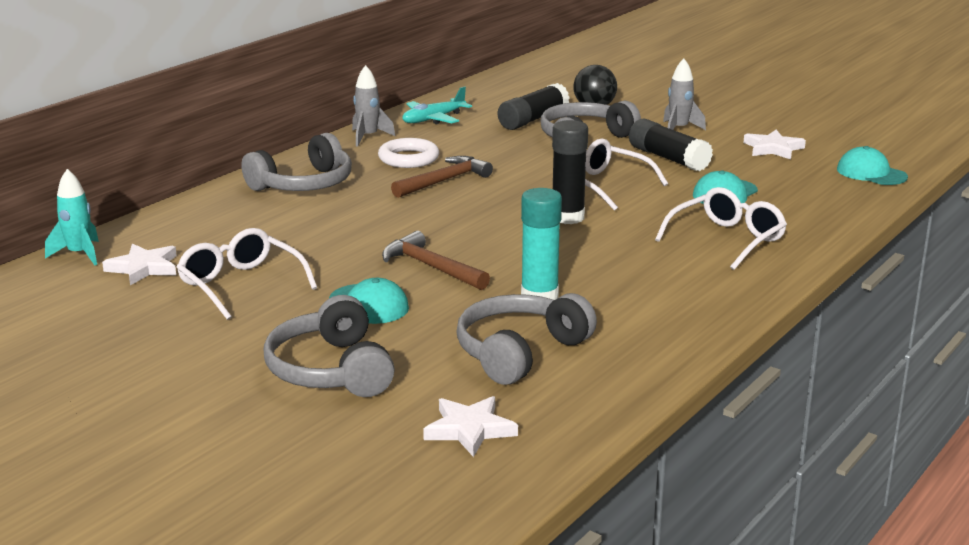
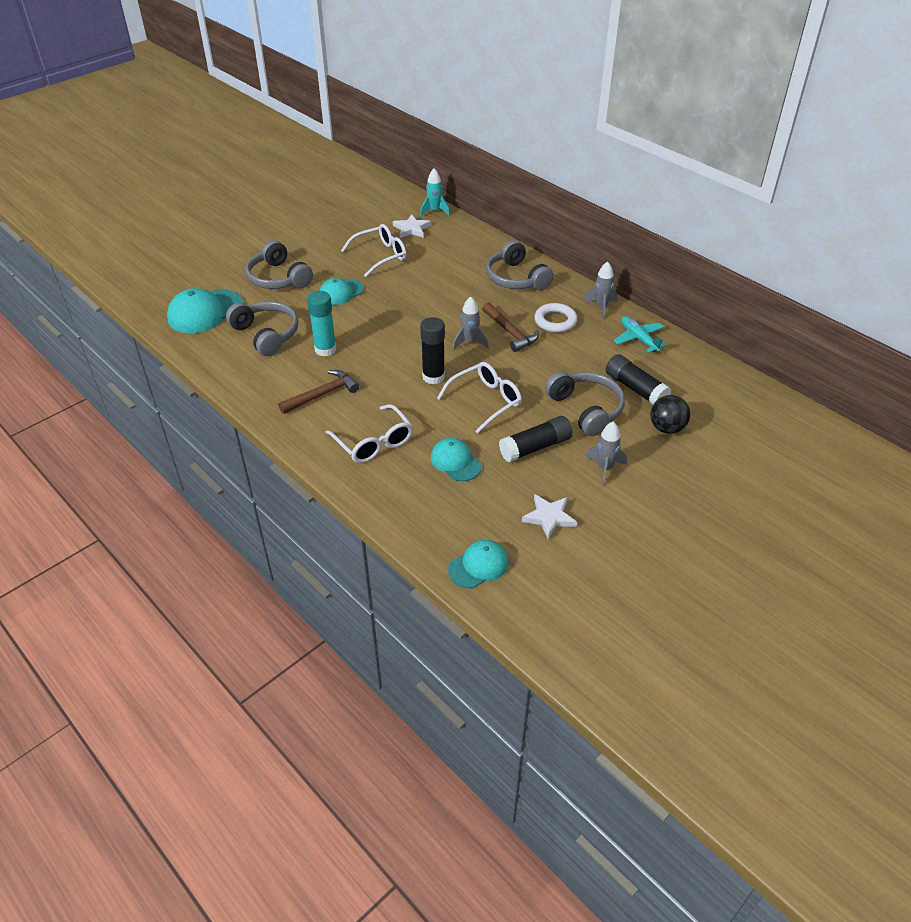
camera: 100 degrees right, 20 degrees up
grey headphones [264,295,395,397] -> grey headphones turned 120 degrees counterclockwise [245,240,313,289]
brown hammer [382,231,490,290] -> brown hammer moved to [278,370,359,414]
white star [423,396,518,457] -> turquoise cap [167,288,243,333]
none -> grey rocket [453,296,489,350]

